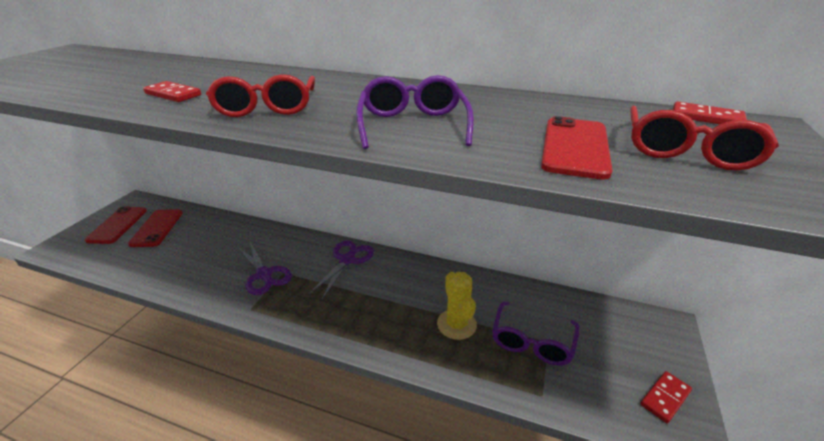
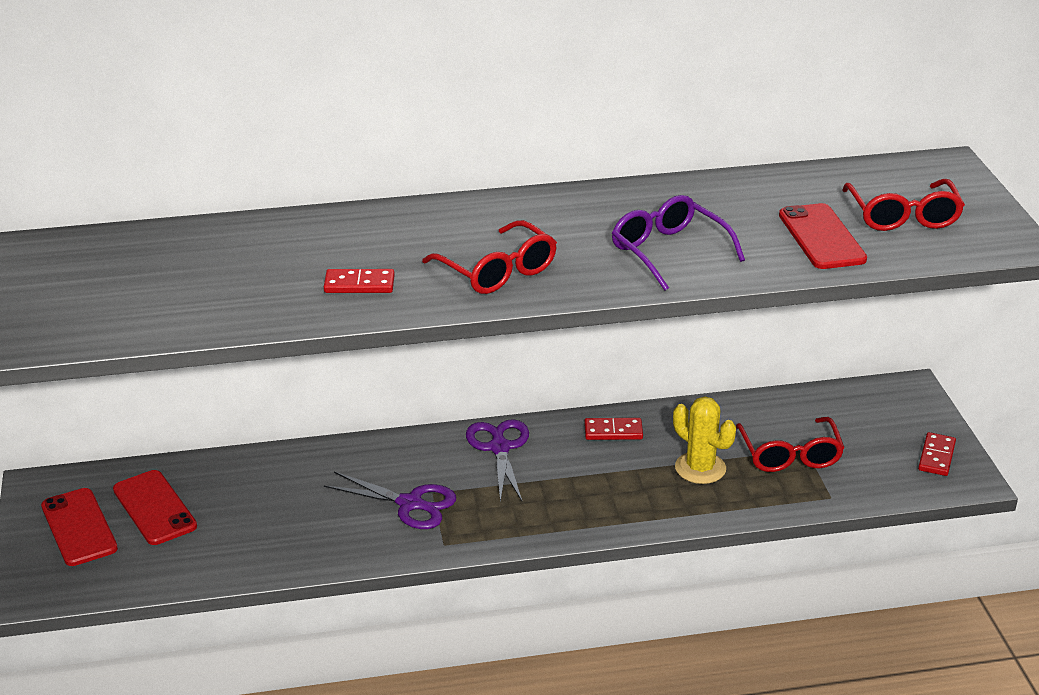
camera: 30 degrees left, 0 degrees up
purple glasses [492,301,580,366] -> red glasses [736,417,844,472]
red domino [673,101,747,124] -> red domino moved to [584,418,643,440]

